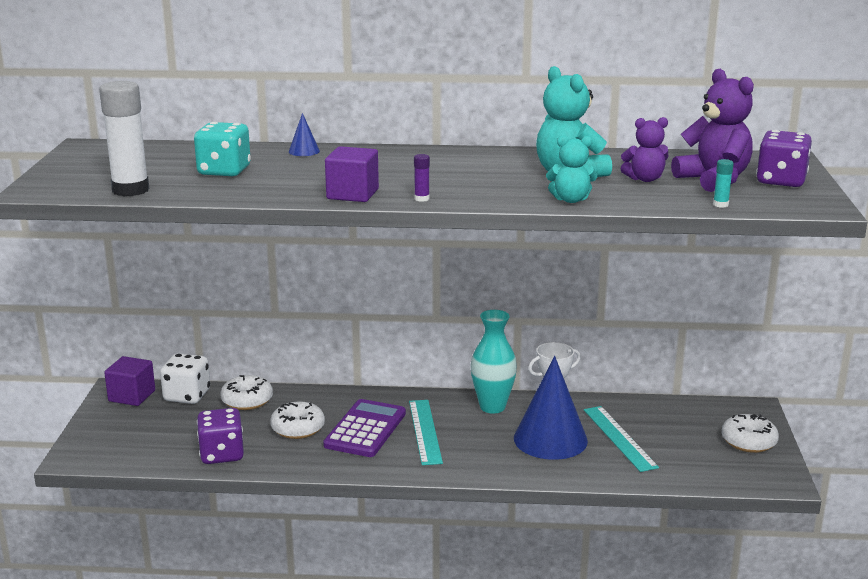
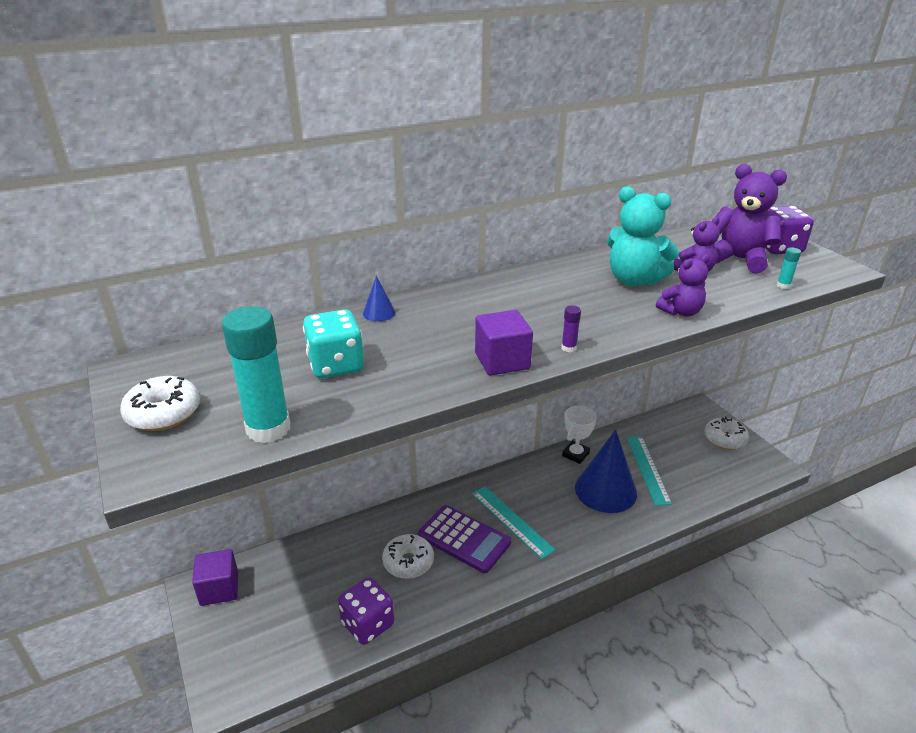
camera: 30 degrees left, 10 degrees up
white glue stick [99,81,149,197] -> turquoise glue stick [222,306,290,443]
white dice [160,353,210,404] -> none
white donut [220,375,273,410] -> white donut moved to [120,376,200,431]
purple calculator [323,399,406,457] -> purple calculator turned 135 degrees clockwise [418,505,511,573]
turquoise vase [470,310,517,414] -> none
turquoise teddy bear [546,136,597,203] -> purple teddy bear [656,254,710,317]
turquoise ruler [584,406,659,472] -> turquoise ruler turned 45 degrees clockwise [627,436,672,506]

